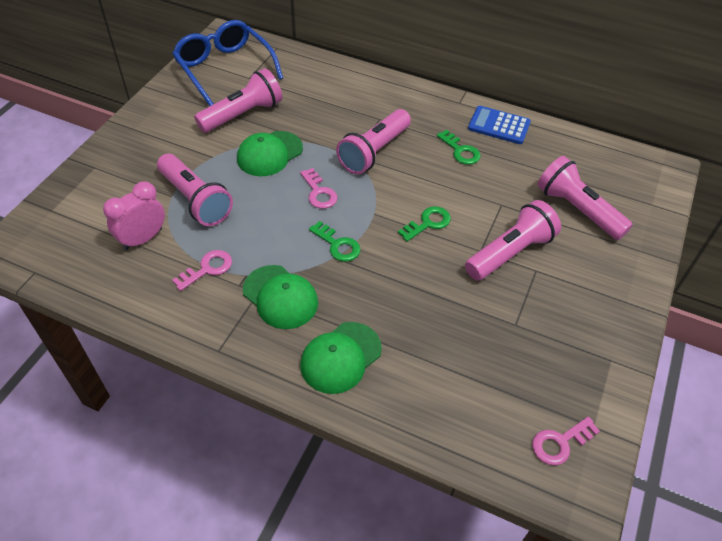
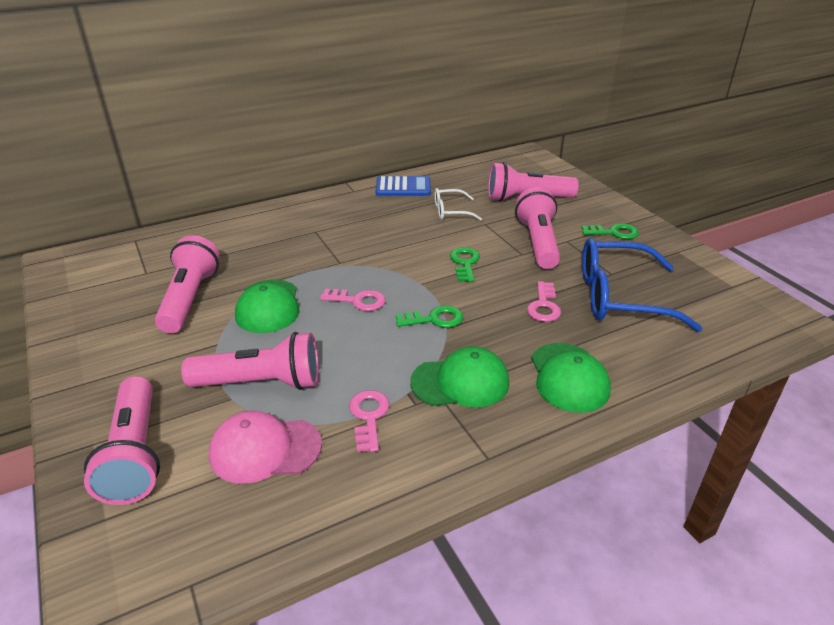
camera: 50 degrees left, 15 degrees down
pink clock [103,181,165,250] -> pink cap [209,411,322,484]
blue glasses [172,20,283,106] -> blue glasses moved to [582,238,703,332]
pink flashlight [336,109,411,174] -> pink flashlight moved to [84,376,160,505]
green key [437,130,481,165] -> green key moved to [582,223,639,239]
blue calculator [468,106,531,144] -> blue calculator turned 150 degrees counterclockwise [376,176,431,196]
pink key [532,417,600,465] -> pink key moved to [527,281,561,322]
none -> white glasses [435,188,482,221]

